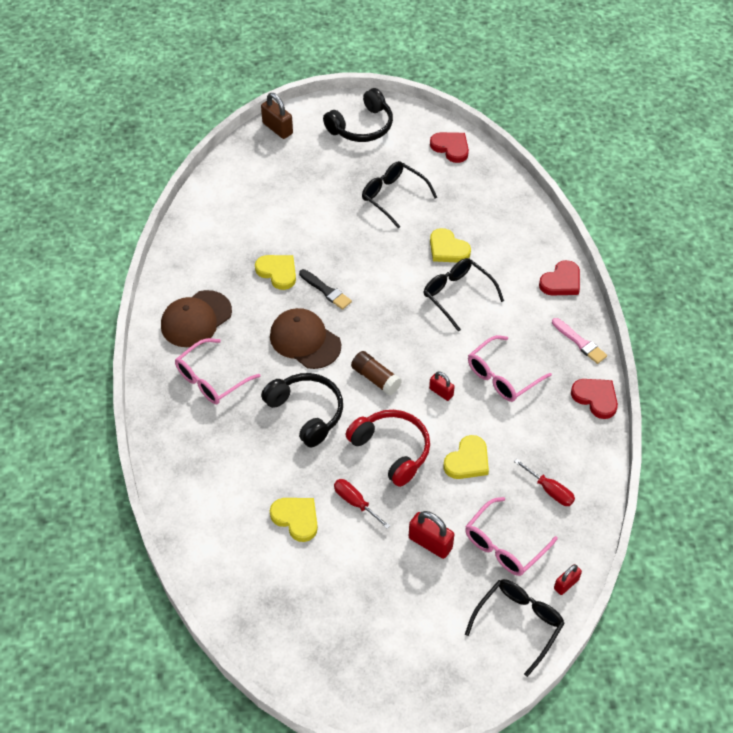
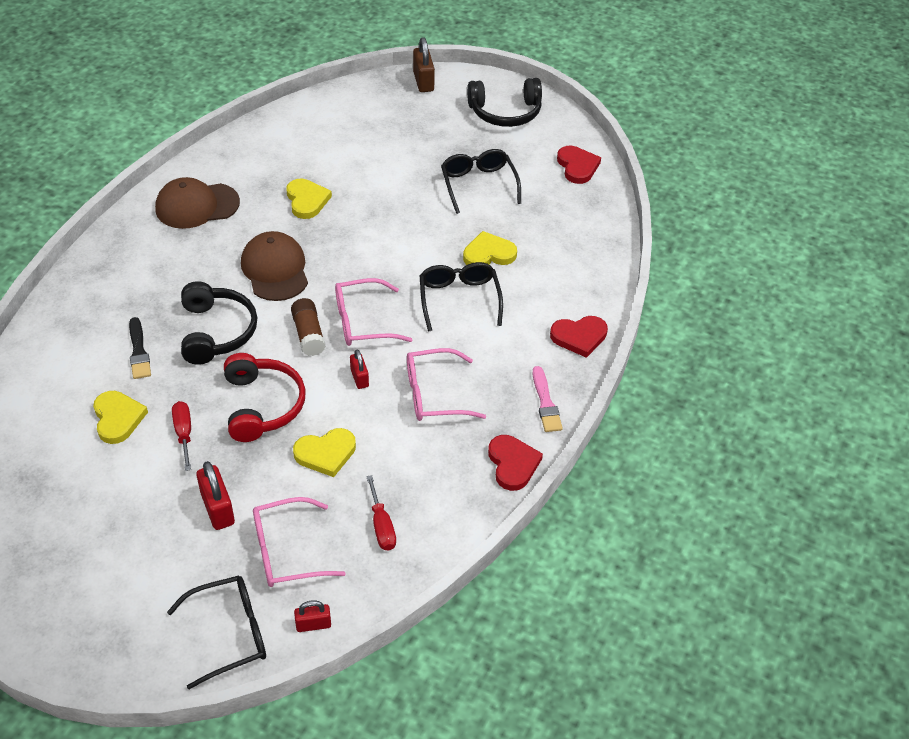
camera: 30 degrees right, 5 degrees down
pink glasses [175,338,260,404] -> pink glasses moved to [335,278,412,346]
black brush [299,269,352,310] -> black brush moved to [129,317,151,379]
yellow heart [430,228,471,262] -> yellow heart turned 90 degrees clockwise [463,231,517,265]

